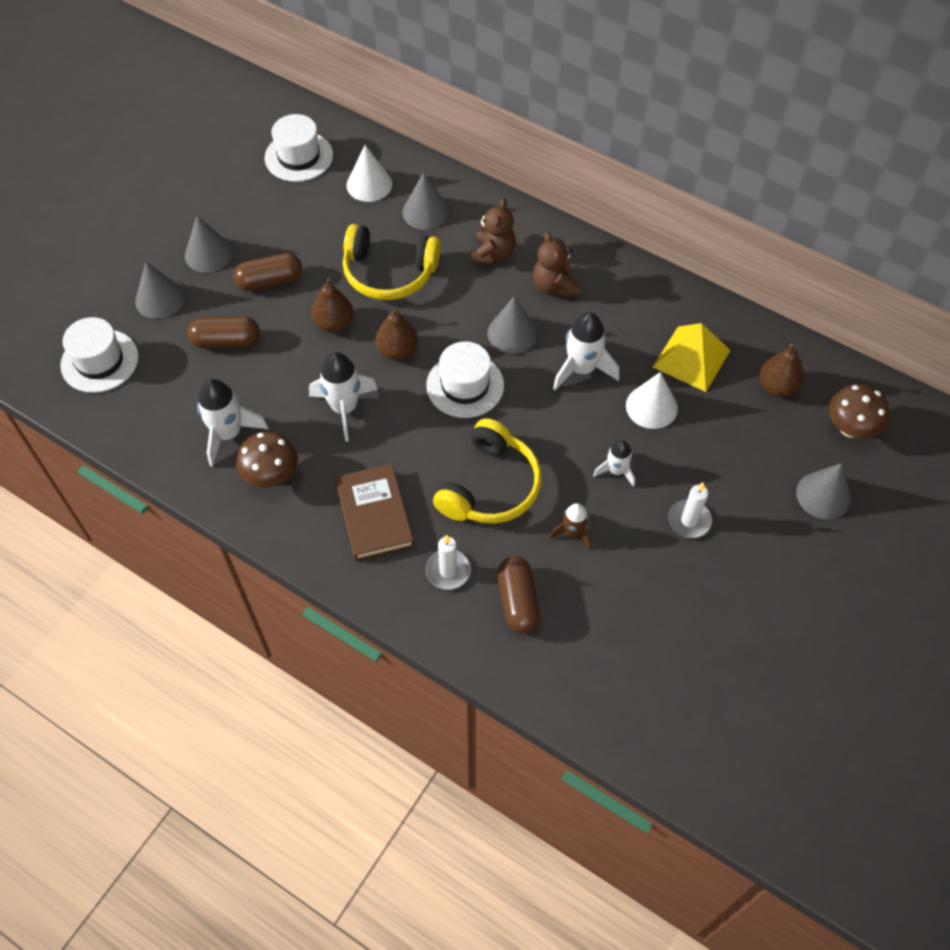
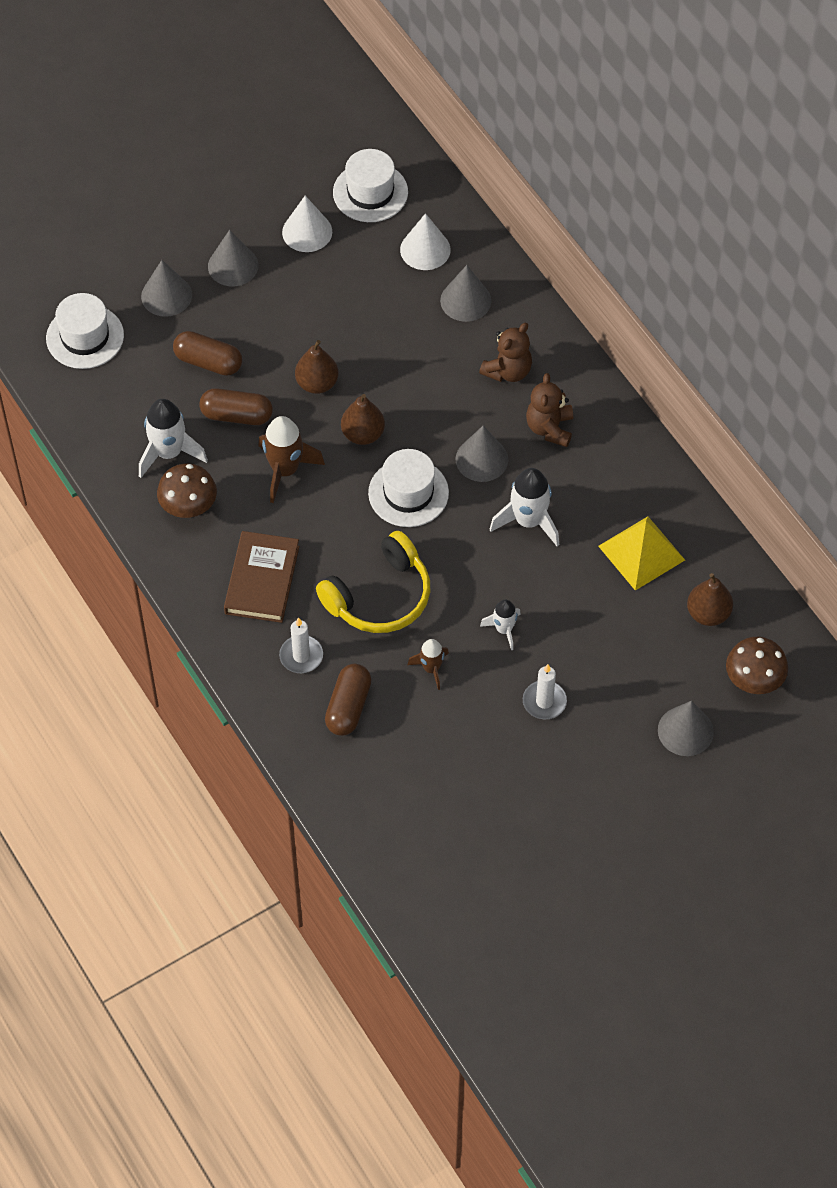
camera: 25 degrees right, 0 degrees up
brown capsule [233,253,302,291] -> brown capsule moved to [199,388,273,425]
white rocket [309,352,378,442] -> brown rocket [258,416,325,503]
yellow headphones [343,224,441,300] -> none
white cone [626,372,678,429] -> white cone moved to [282,196,332,252]

